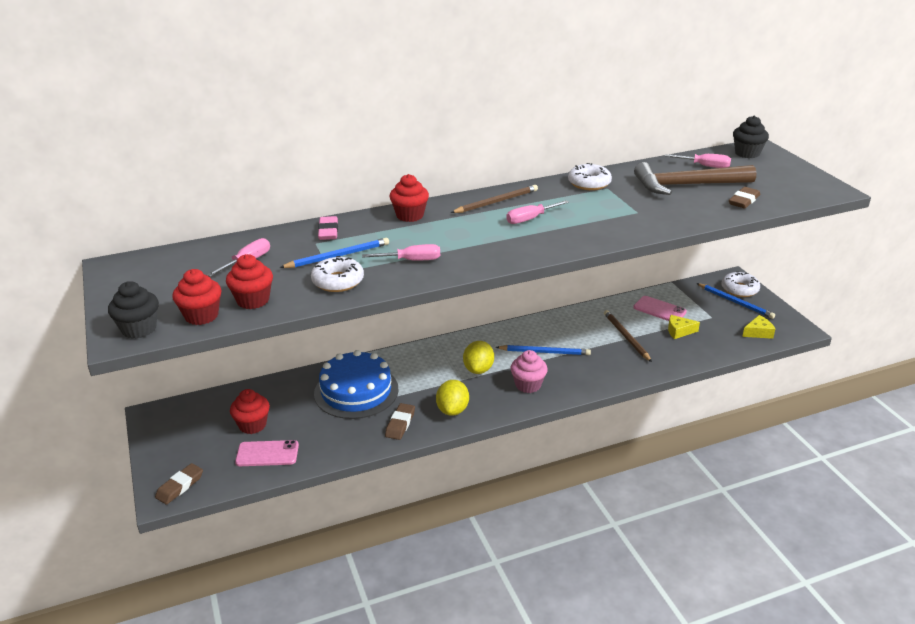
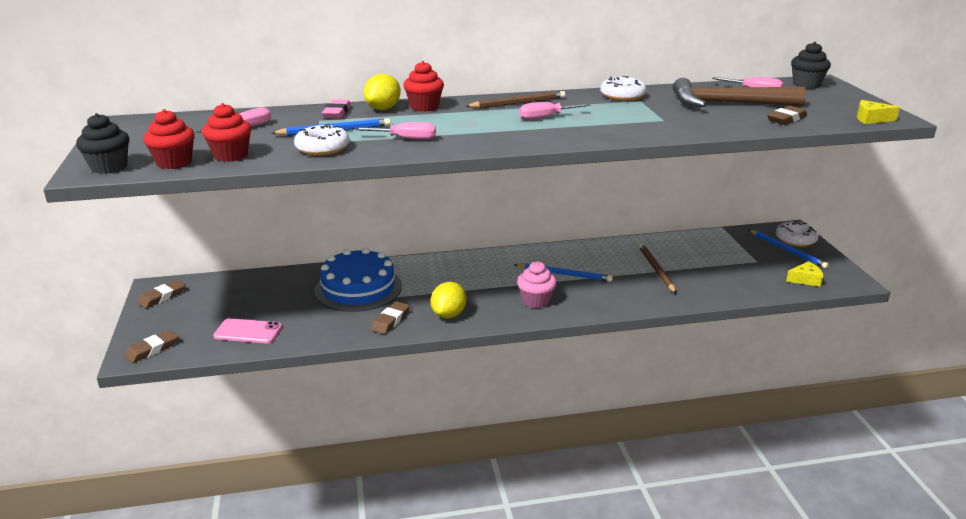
camera: 10 degrees right, 5 degrees down
red cupcake [230,389,270,434] -> none
yellow lemon [463,341,494,374] -> yellow lemon moved to [363,74,401,110]
pink phone [633,296,687,321] -> none
yellow cheese [668,315,700,339] -> yellow cheese moved to [857,100,900,124]
none -> brown eraser [137,280,185,308]

